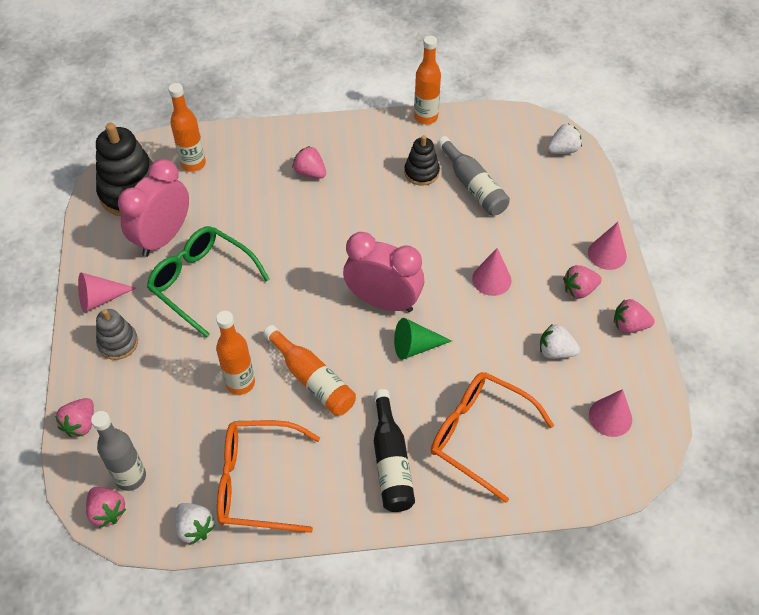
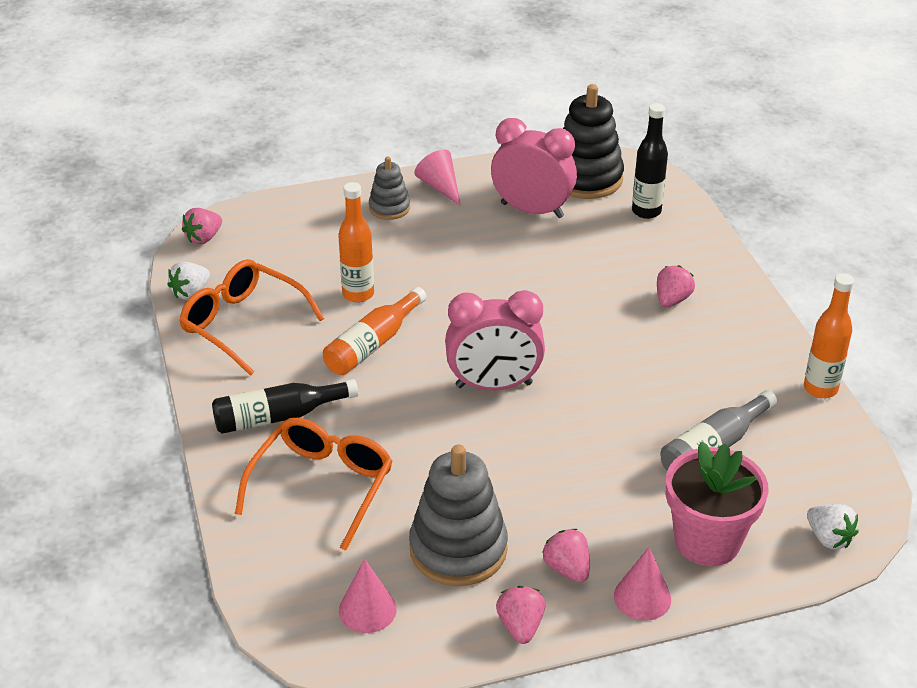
camera: 80 degrees right, 15 degrees down
pink strawberry [55,398,94,437] -> none
grey bottle [91,411,146,491] -> none
green glasses [147,226,270,338] -> none
orange bottle [169,83,206,172] -> black bottle [632,103,668,219]
orange glasses [217,420,320,533] -> orange glasses turned 45 degrees counterclockwise [179,259,324,376]
pink clock [343,232,424,312] -> pink clock turned 75 degrees clockwise [445,290,545,390]
green cone [394,318,452,360] -> none
black stacking toy [404,135,440,186] -> none
pink cone [472,248,511,296] -> none
white strawberry [540,324,580,359] -> grey stacking toy [409,444,508,586]
none -> pink flower pot [666,442,769,566]

